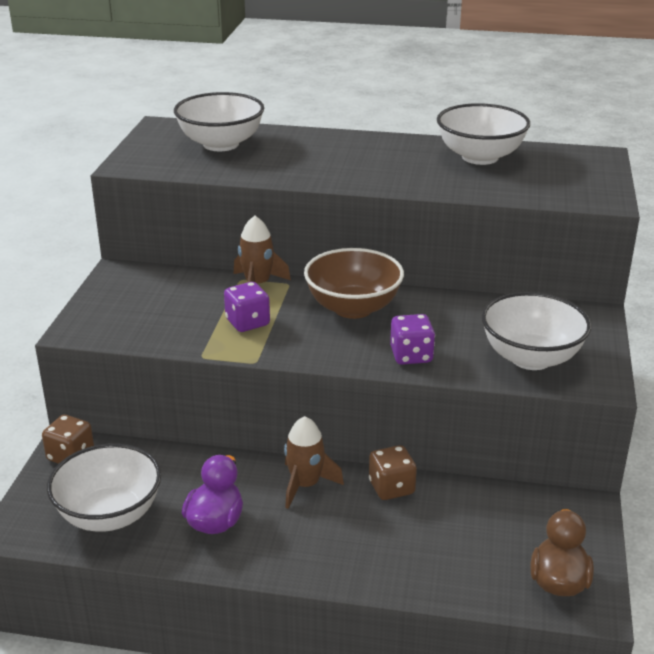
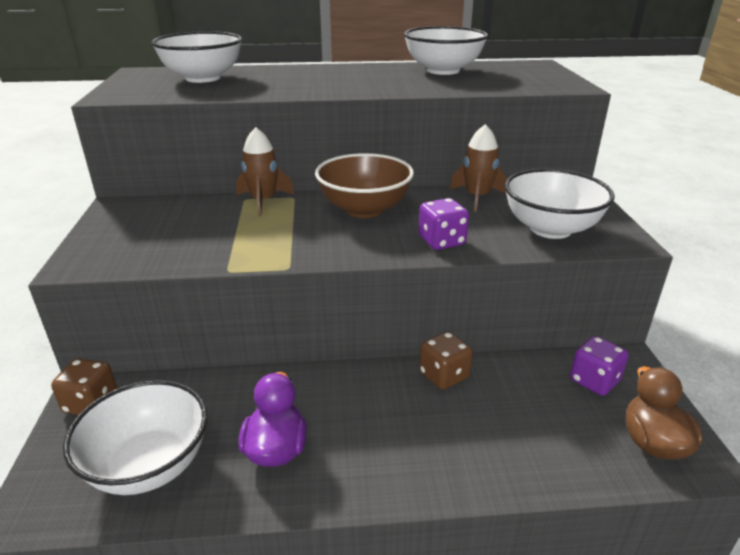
camera: 15 degrees left, 0 degrees up
purple dice [224,282,270,332] -> purple dice moved to [570,336,629,396]
brown rocket [284,416,344,509] -> brown rocket moved to [450,124,507,212]

